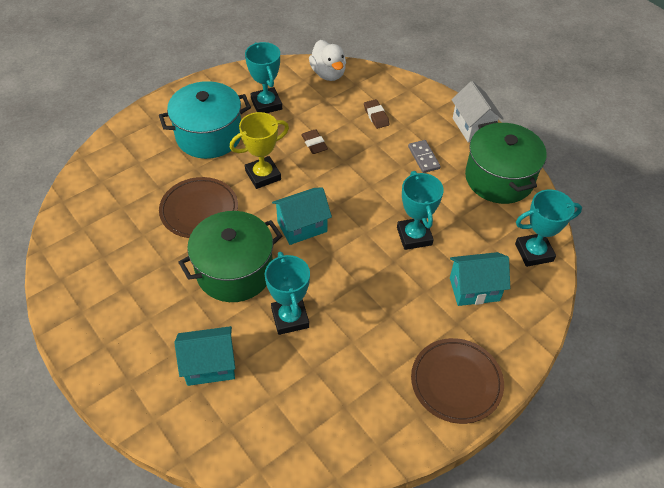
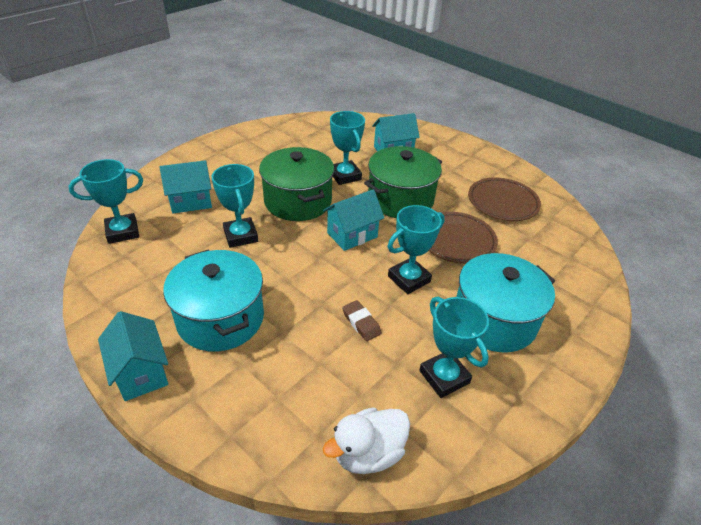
camera: 170 degrees right, 10 degrees down
yellow trophy [230,112,289,189] -> turquoise trophy [388,205,445,294]
white duck [309,40,346,81] -> white duck turned 90 degrees counterclockwise [323,407,410,474]
brown eraser [364,99,390,129] -> none
grey domino [408,140,441,173] -> turquoise pot [163,250,264,352]
brown plate [411,338,504,424] -> brown plate moved to [468,177,541,221]
white house [452,81,504,143] -> turquoise house [98,311,169,401]
green pot [465,121,547,204] -> green pot moved to [259,147,334,221]

